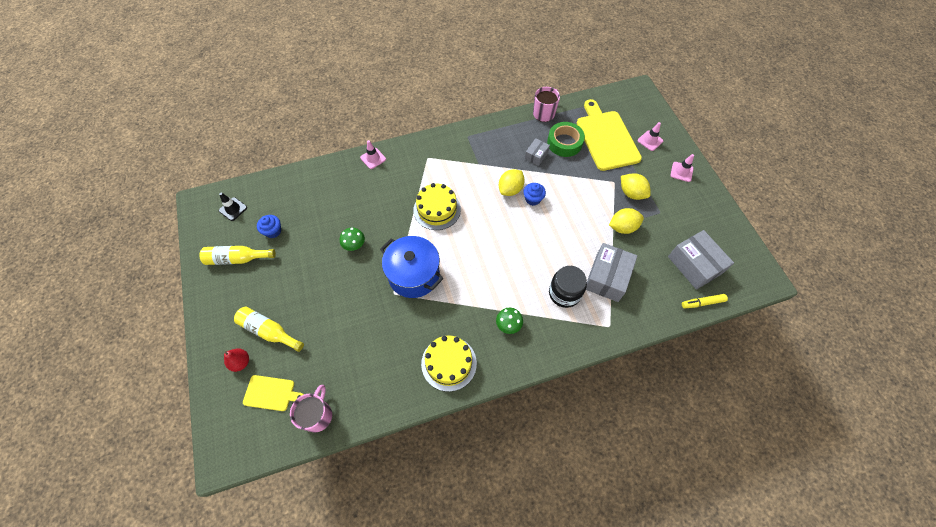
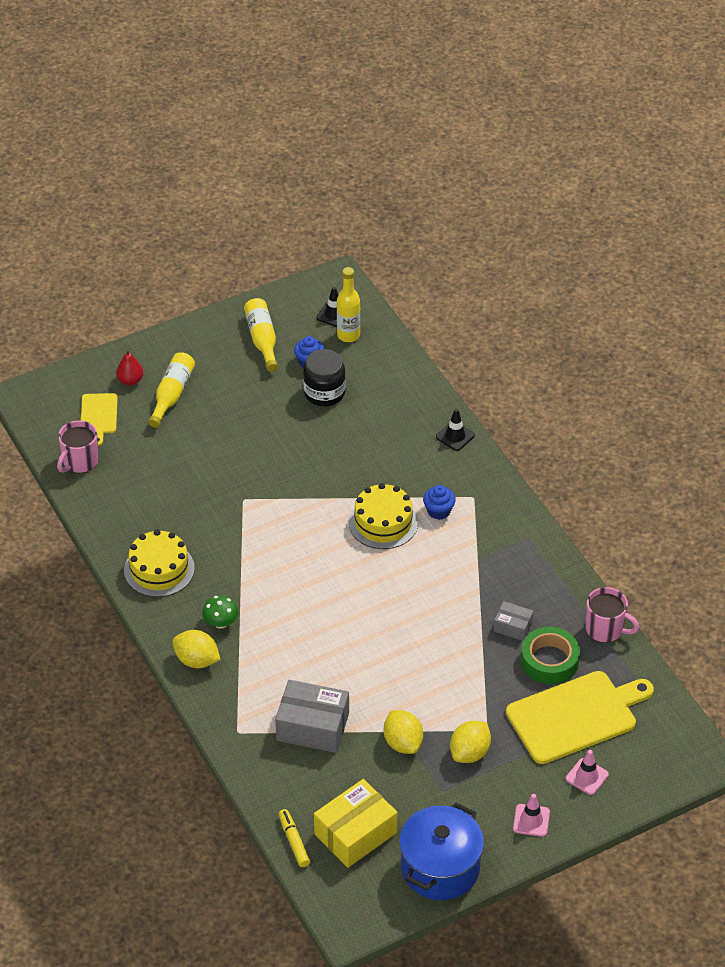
camera: 80 degrees right, 15 degrees down
pink mug [290,385,332,432] -> pink mug turned 120 degrees clockwise [57,420,99,473]
green mushroom [340,228,365,251] -> none
pink traffic cone [360,140,386,169] -> black traffic cone [436,409,475,451]
blue pot [380,236,444,298] -> blue pot moved to [399,802,484,900]
yellow lemon [499,169,525,196] -> yellow lemon moved to [172,630,221,668]
blue cupcake [523,183,546,206] -> blue cupcake moved to [423,485,456,520]
black jar [549,266,587,308] -> black jar moved to [303,349,346,406]
grey box [668,230,734,290] -> yellow box [314,779,397,868]
none -> yellow bottle [337,267,360,342]

